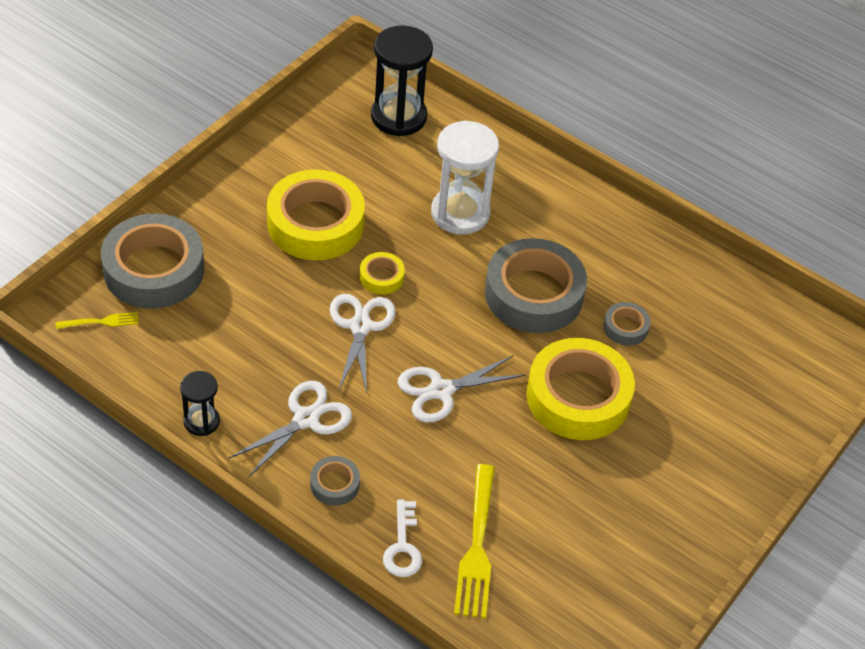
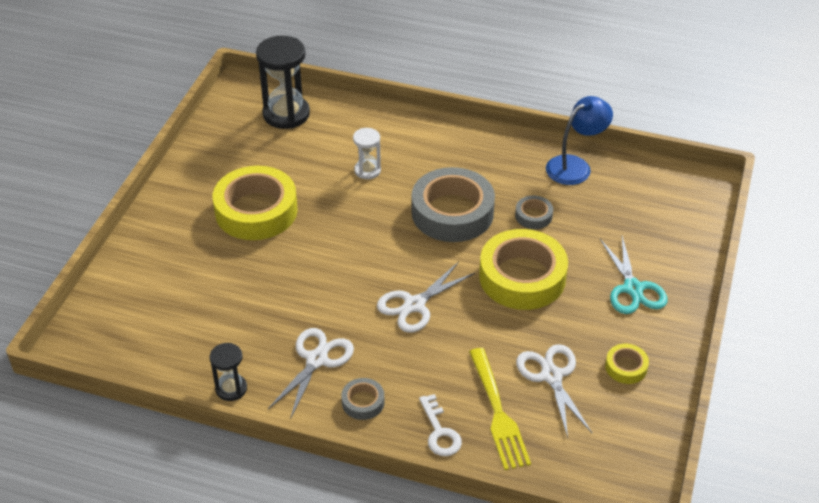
camera: 15 degrees left, 5 degrees down
yellow fork [56,312,139,329] -> none
grey tape [101,214,204,309] -> none
white scissors [330,294,396,394] -> white scissors moved to [516,344,592,438]
yellow tape [360,252,405,294] -> yellow tape moved to [605,344,649,384]
white hourglass [431,120,499,235] -> white hourglass [353,128,381,179], size x0.54
none -> blue lamp [546,96,613,185]
none -> turquoise scissors [600,236,667,314]

